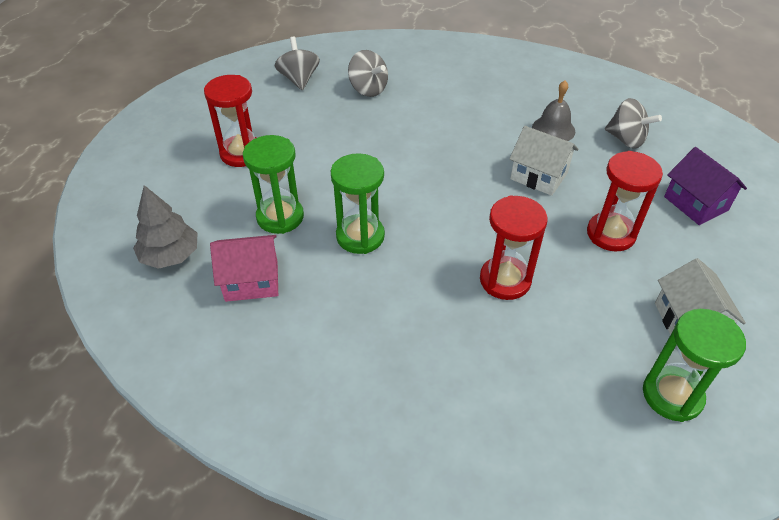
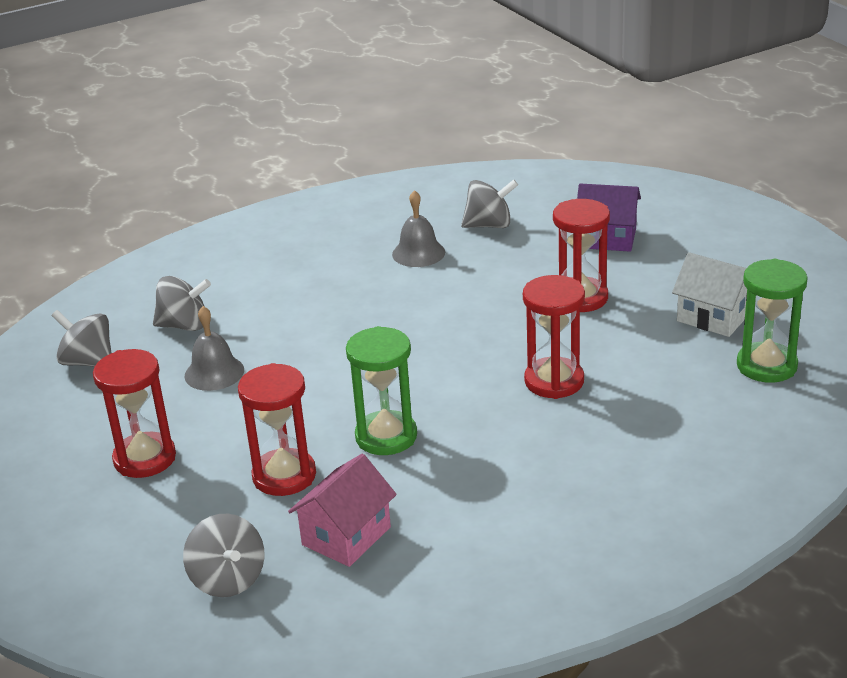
camera: 45 degrees left, 15 degrees down
grey tree [133,185,197,269] -> grey spinning top [183,514,264,597]
green hourglass [243,135,304,234] -> red hourglass [238,363,316,496]
white house [509,126,578,196] -> none
none -> grey bell [185,306,244,391]

